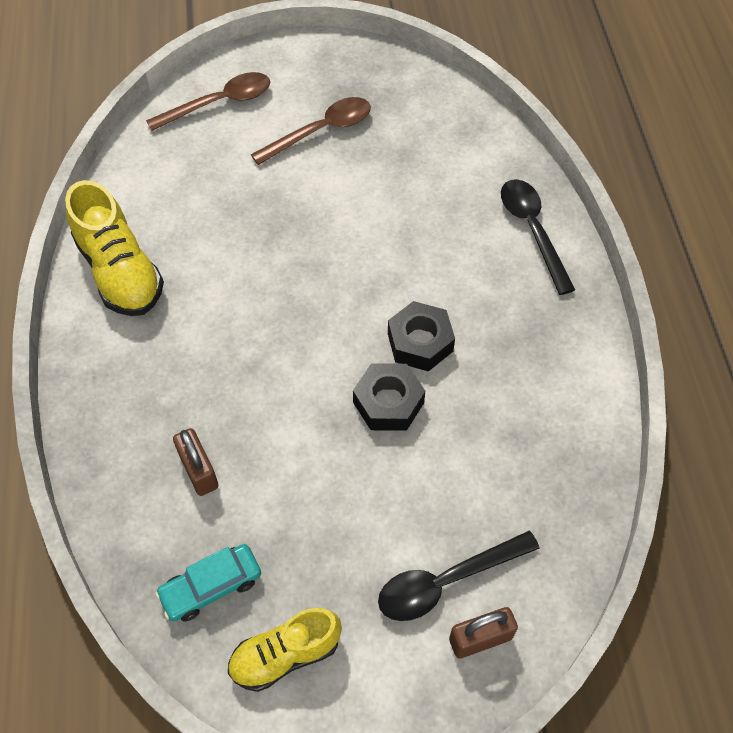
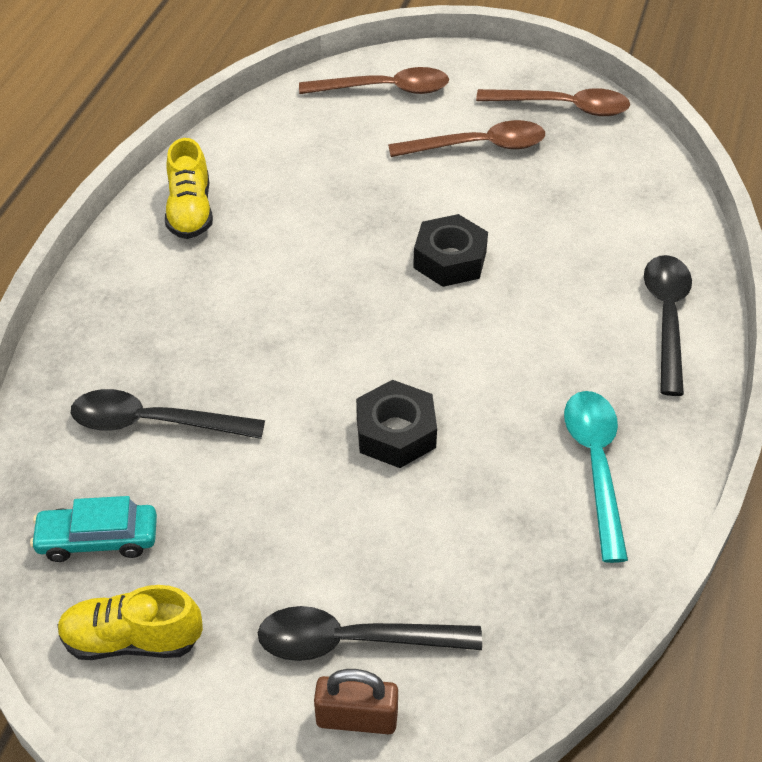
camera: 25 degrees right, 10 degrees down
yellow shoe [65,180,164,316] -> yellow shoe [165,138,213,239], size x0.67
brown padlock [173,428,218,496] -> black spoon [71,389,265,439]
black nut [388,301,455,372] -> black nut moved to [413,214,488,287]
none -> brown spoon [476,88,630,116]
none -> turquoise spoon [564,391,628,563]

